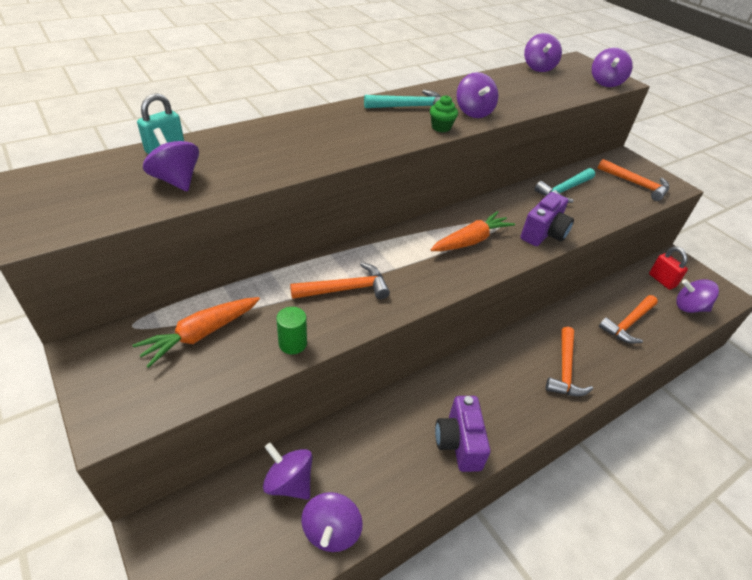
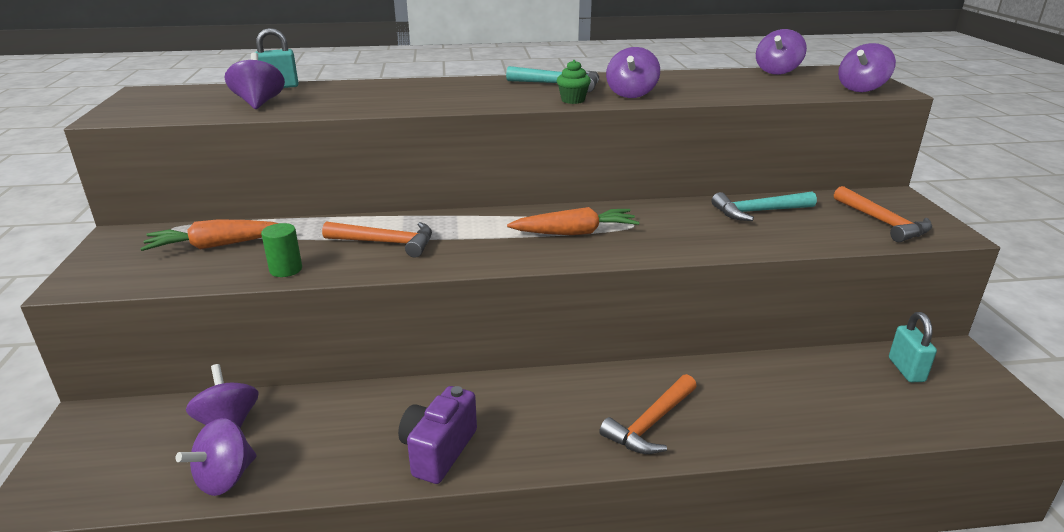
camera: 30 degrees right, 15 degrees down
purple camera [520,192,574,246] -> none
orange hammer [599,295,658,344] -> none
red padlock [649,246,688,290] -> turquoise padlock [889,312,937,382]
purple spinning top [676,279,719,313] -> none

